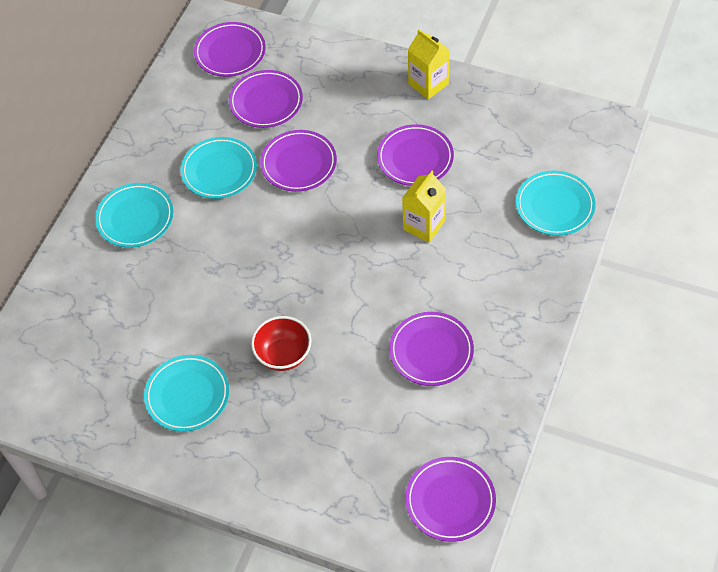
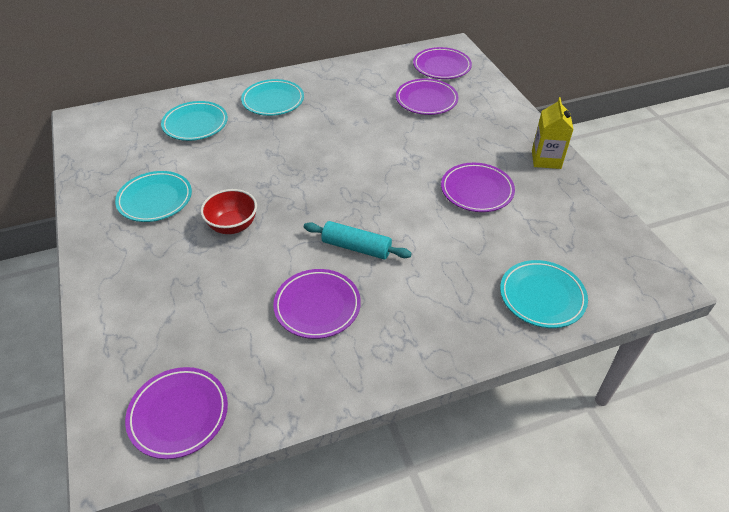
camera: 45 degrees right, 10 degrees down
turquoise plate [180,137,257,199] -> turquoise plate moved to [161,101,228,141]
purple plate [260,130,337,192] -> none
yellow carton [402,171,446,243] -> none
none -> turquoise rolling pin [304,221,412,259]

